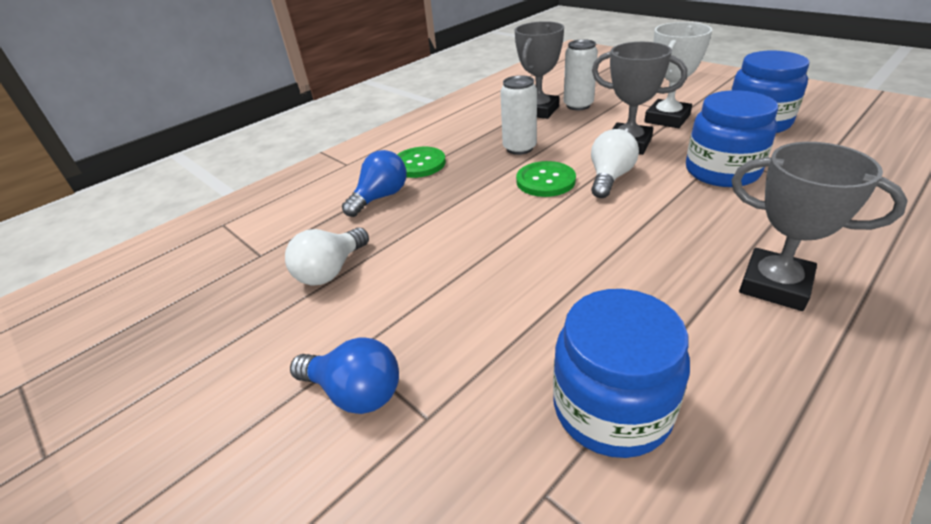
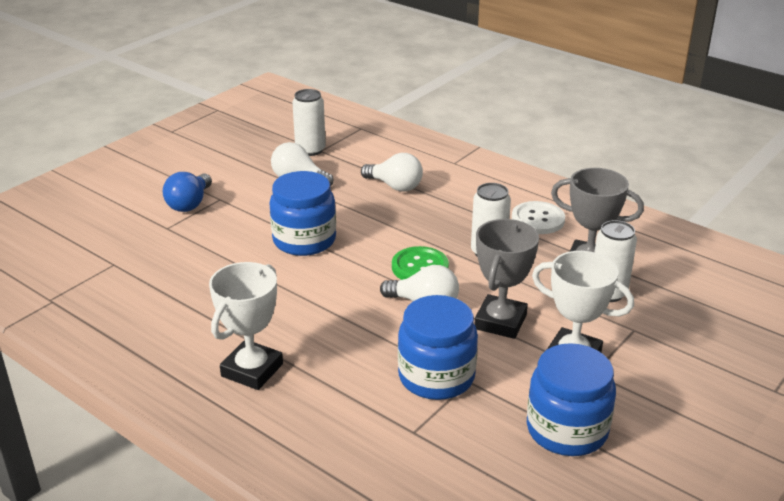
camera: 80 degrees right, 5 degrees down
blue light bulb [342,150,407,217] -> white light bulb [361,153,423,192]
green button [397,147,446,178] -> none
blue jar [553,289,690,458] -> blue jar moved to [269,171,336,256]
grey trophy [731,142,908,311] -> white trophy [209,262,283,390]
none -> white can [292,89,326,156]
none -> white button [512,201,565,234]

